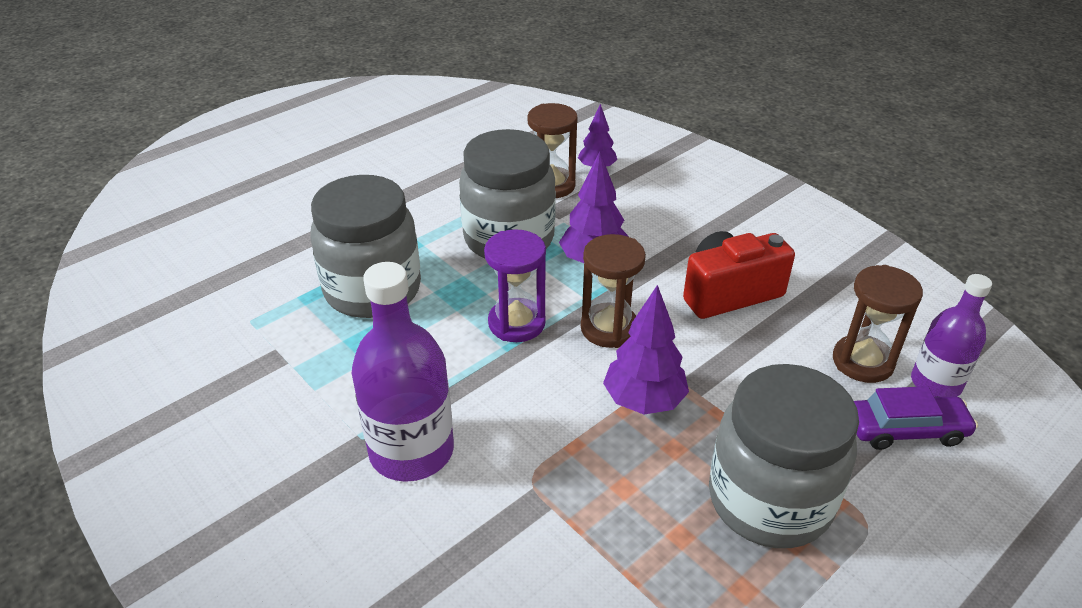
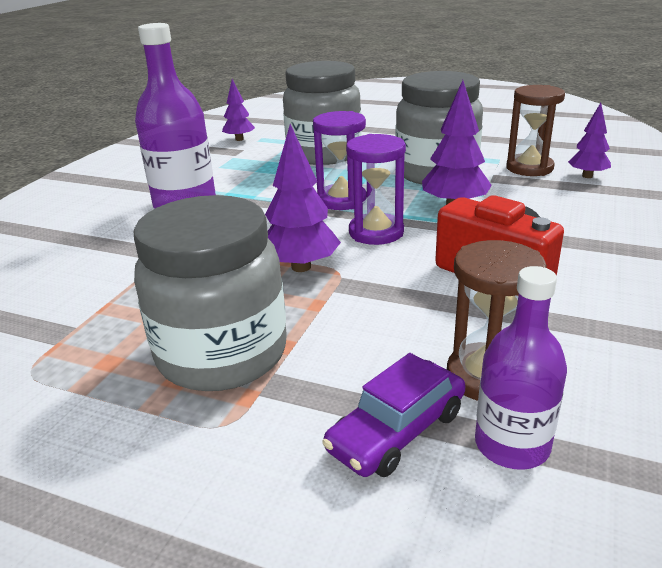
camera: 65 degrees right, 10 degrees down
brown hourglass [581,234,646,348] -> purple hourglass [346,134,406,245]
purple car [854,386,978,450] -> purple car turned 75 degrees clockwise [322,353,466,477]
none -> purple tree [222,79,255,141]

